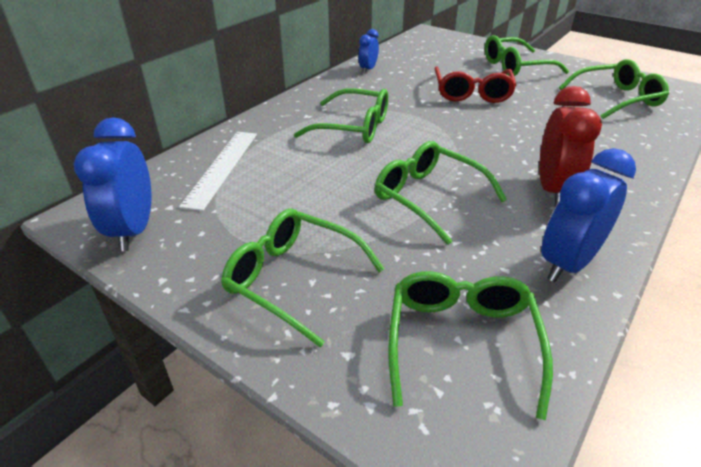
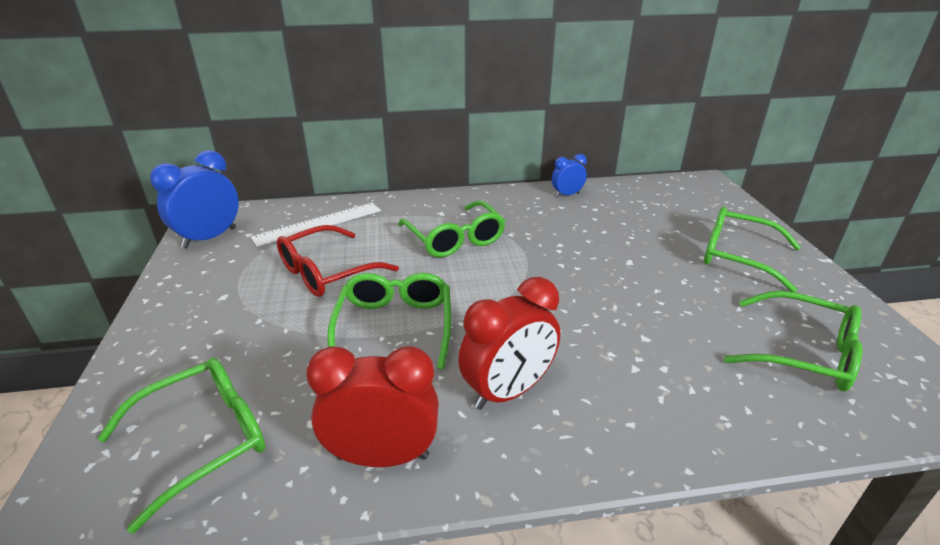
camera: 45 degrees right, 5 degrees down
green glasses [221,209,385,347] -> none
red glasses [434,66,517,103] -> red glasses moved to [277,225,399,297]
blue clock [541,148,636,282] -> red clock [306,346,439,467]

